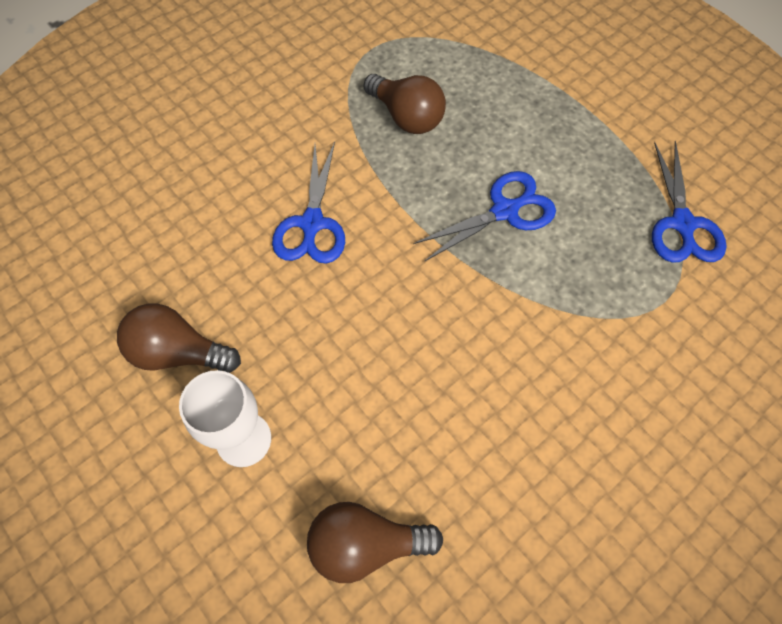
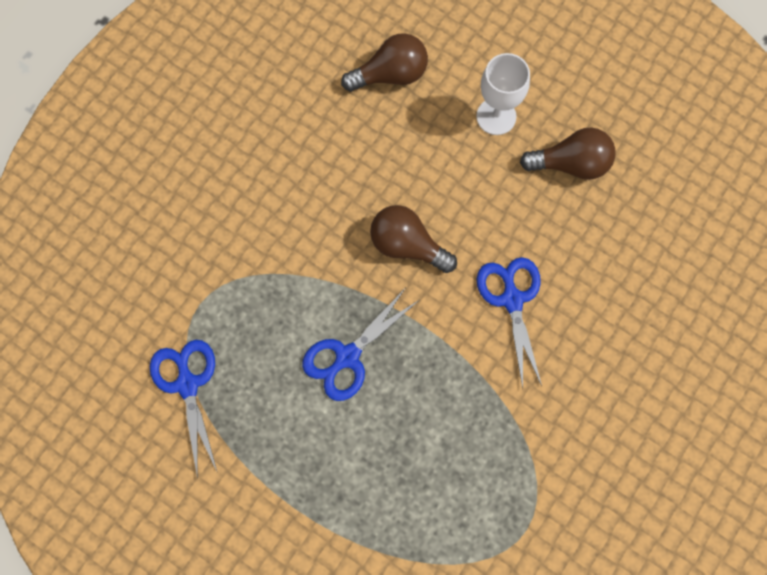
camera: 165 degrees right, 10 degrees up
brown light bulb [363,74,446,134] -> brown light bulb moved to [370,205,457,273]

